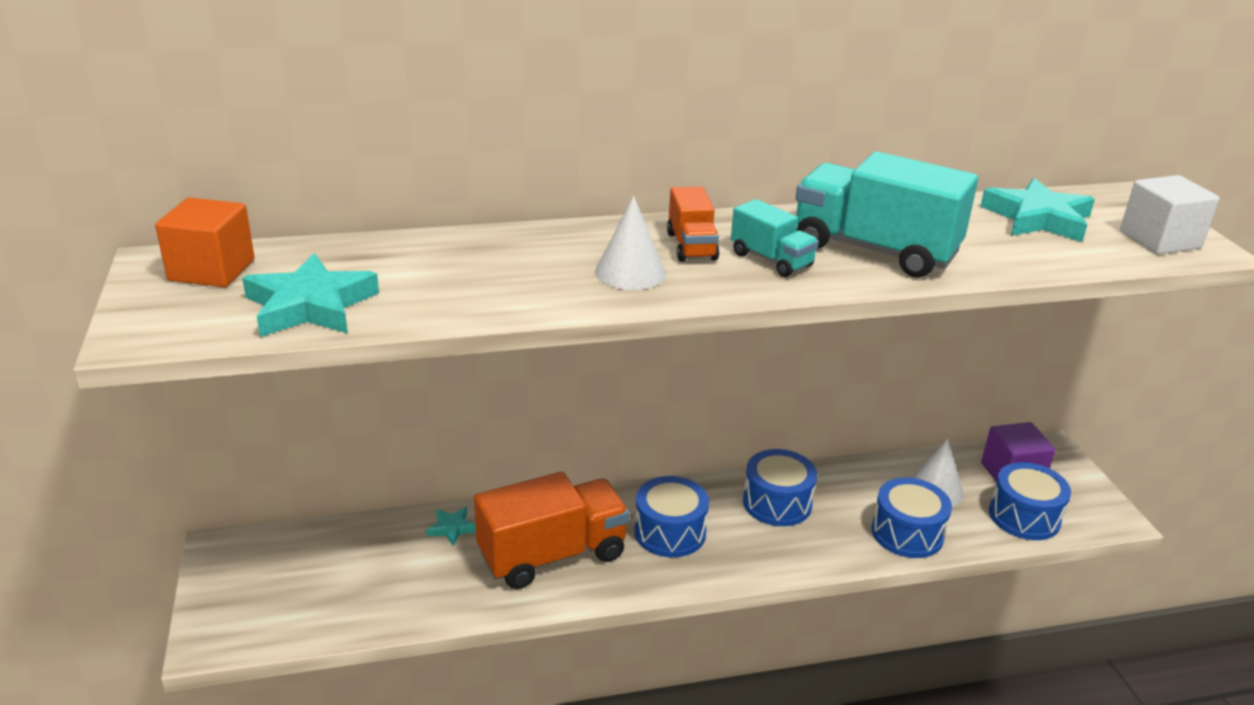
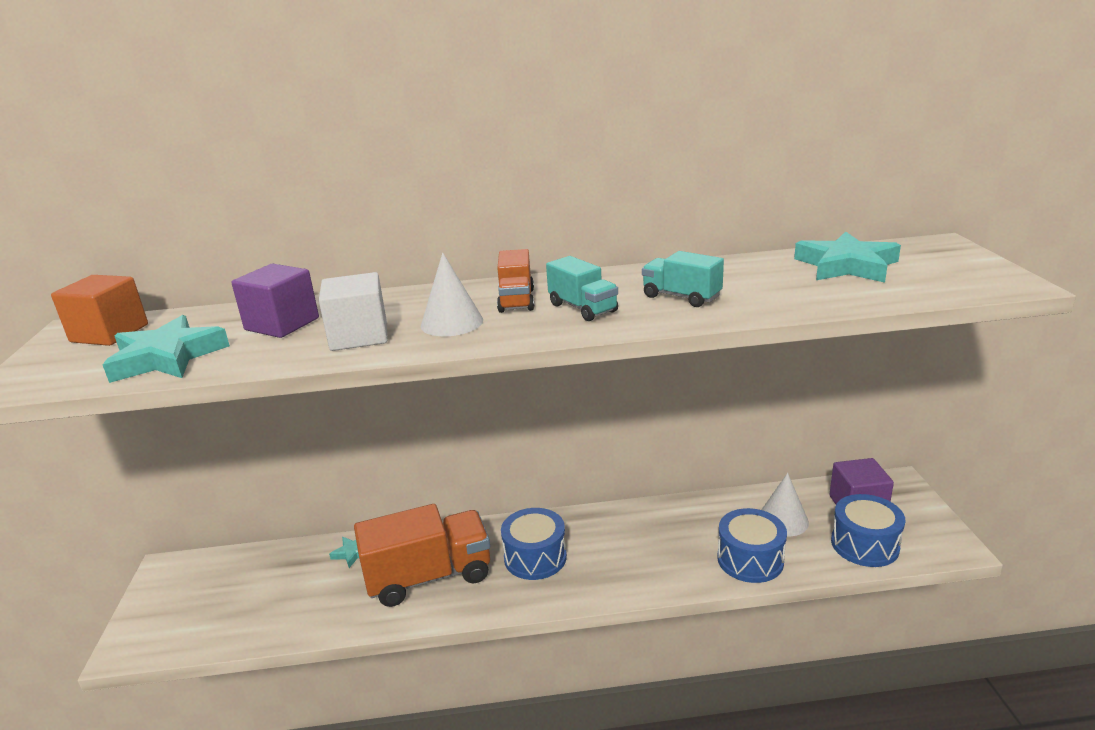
camera: 10 degrees right, 5 degrees down
blue drum [743,449,817,526] -> none
turquoise truck [796,151,978,277] -> turquoise truck [642,251,724,307], size x0.52
white cube [1120,175,1220,254] -> white cube moved to [319,272,388,351]
none -> purple cube [232,264,319,338]

